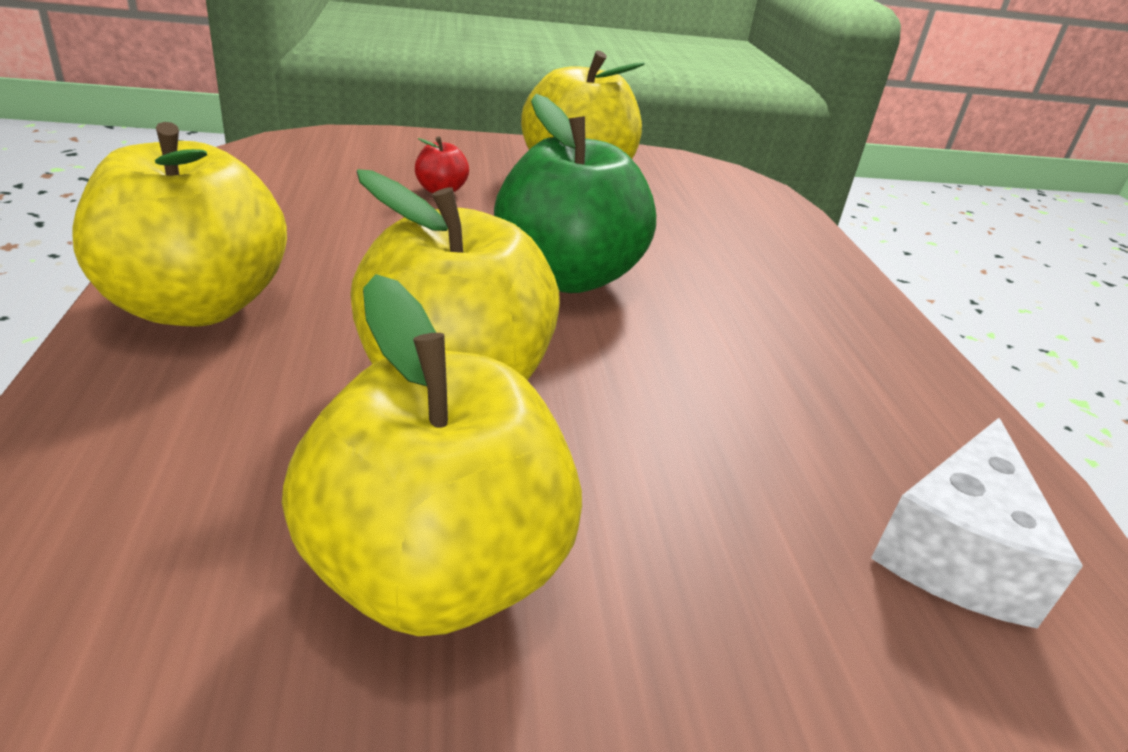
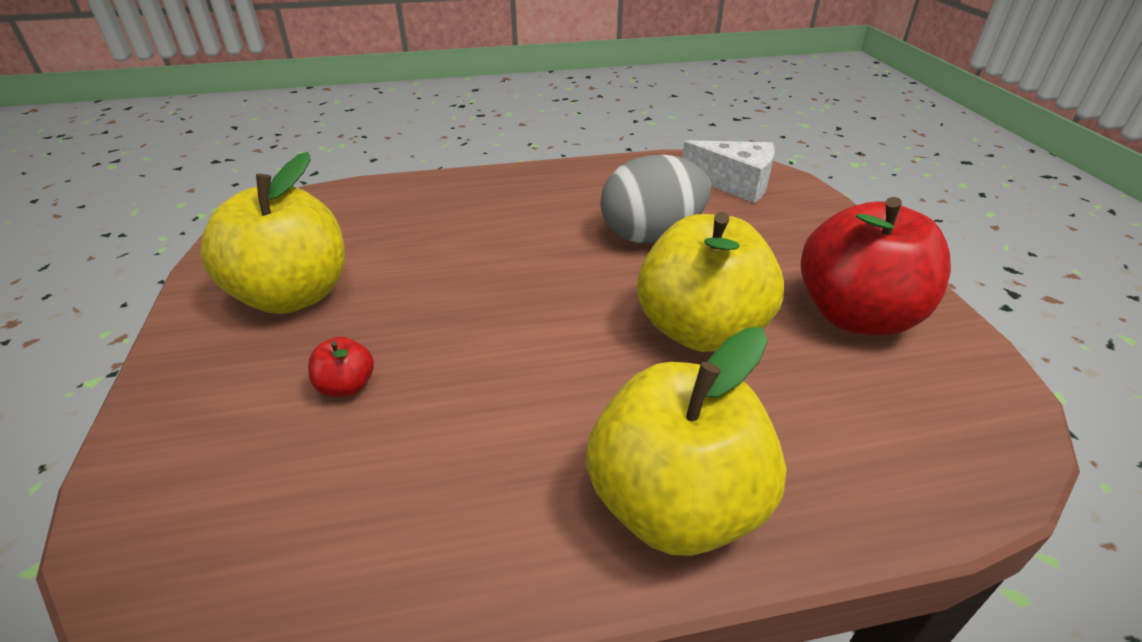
camera: 90 degrees left, 5 degrees up
yellow apple [282,274,582,636] -> red apple [801,197,951,336]
green apple [494,94,656,293] -> none
none -> grey egg [600,155,711,243]

